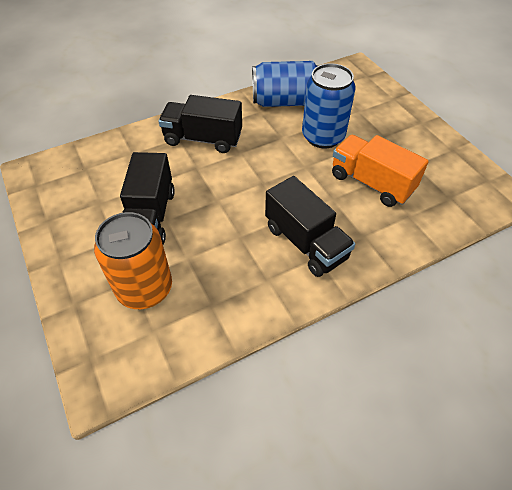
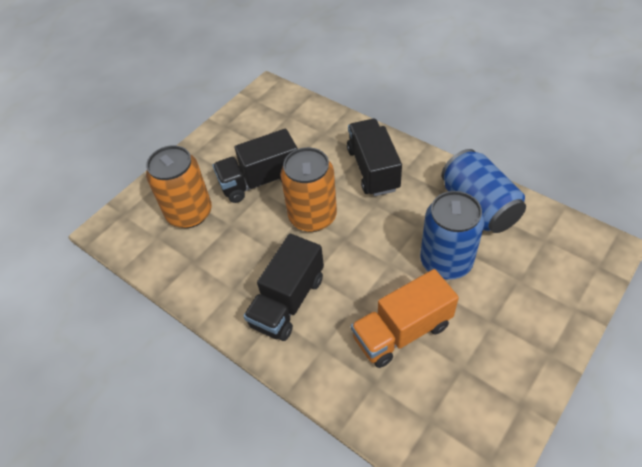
camera: 70 degrees right, 0 degrees up
orange truck [332,135,429,207] -> orange truck turned 135 degrees counterclockwise [351,269,459,368]
none -> orange can [280,147,337,232]

